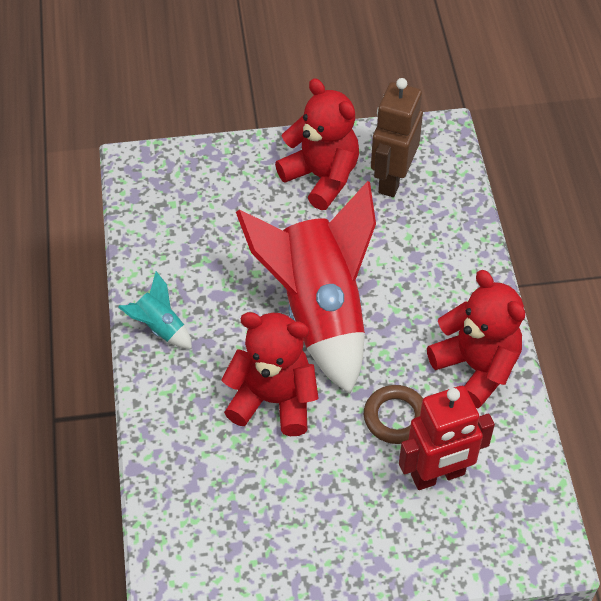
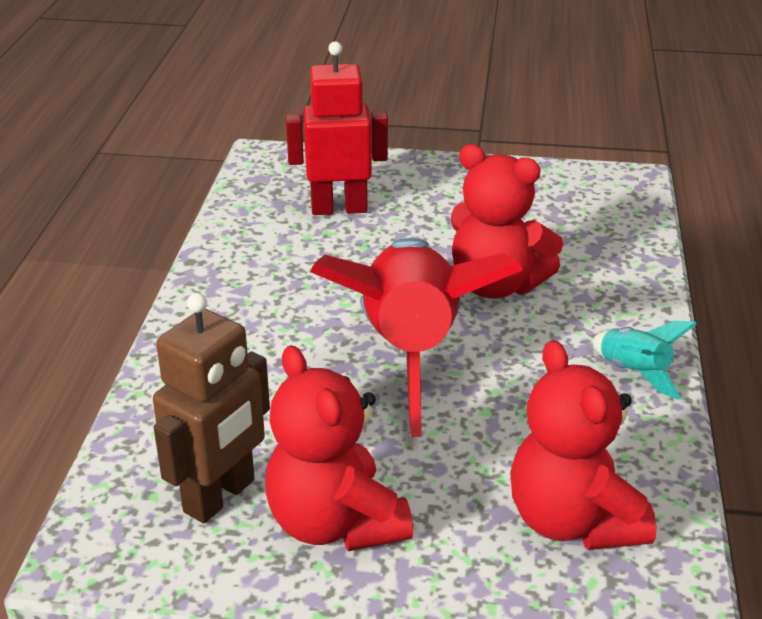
camera: 165 degrees left, 20 degrees down
brown ring [364,385,423,444] -> none
red teddy bear [427,270,525,408] -> red teddy bear moved to [511,340,656,550]

